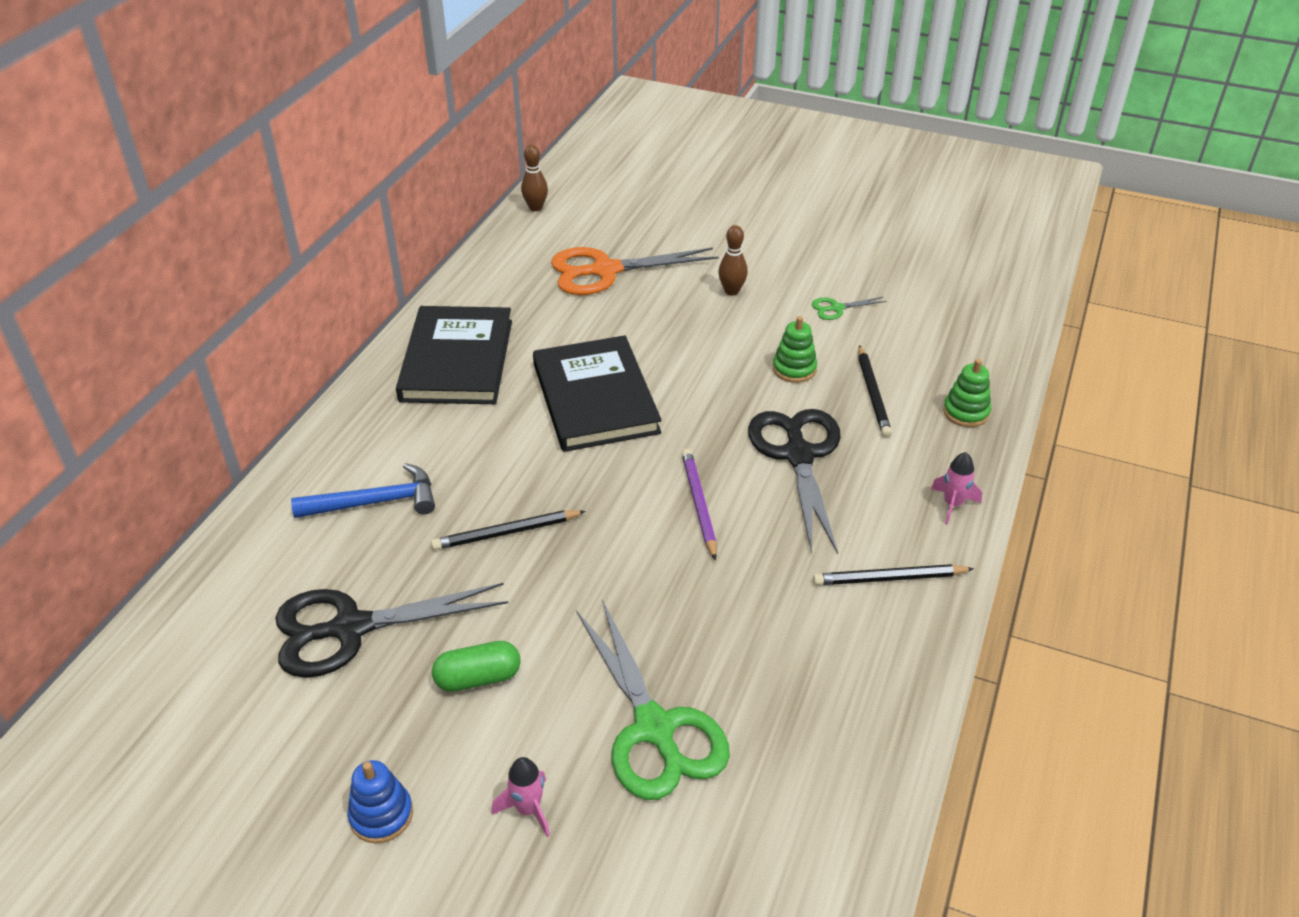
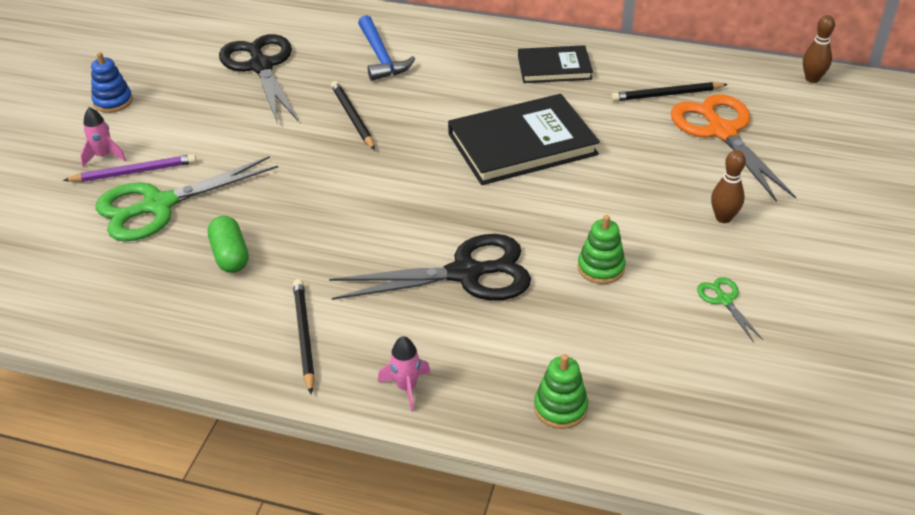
camera: 85 degrees right, 0 degrees up
black book [396,306,512,404] -> black book [518,45,593,83], size x0.60
green capsule [432,641,521,692] -> green capsule moved to [208,216,249,273]
purple pencil [682,449,717,561] -> purple pencil moved to [63,154,196,182]
black pencil [858,345,892,437] -> black pencil moved to [611,82,728,101]

